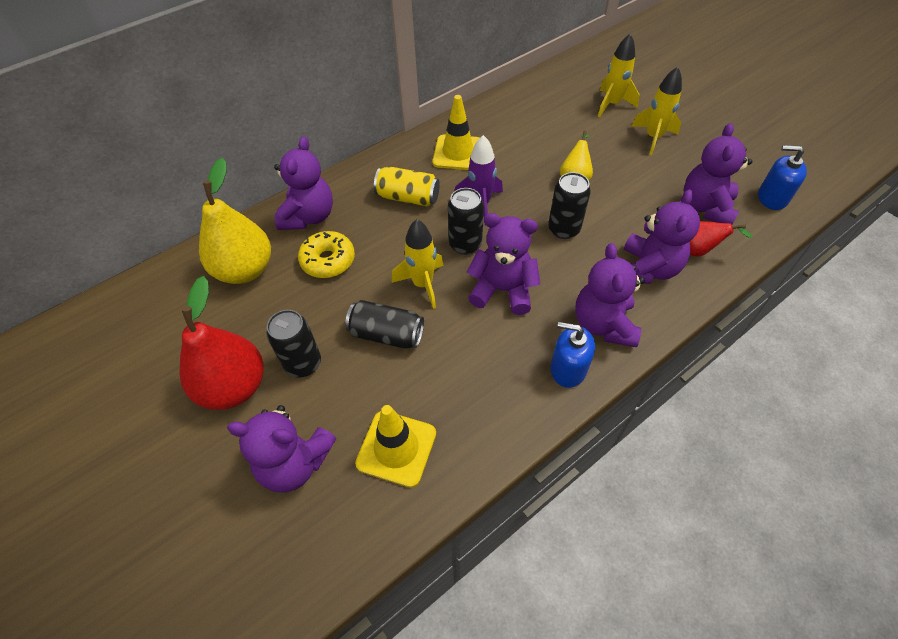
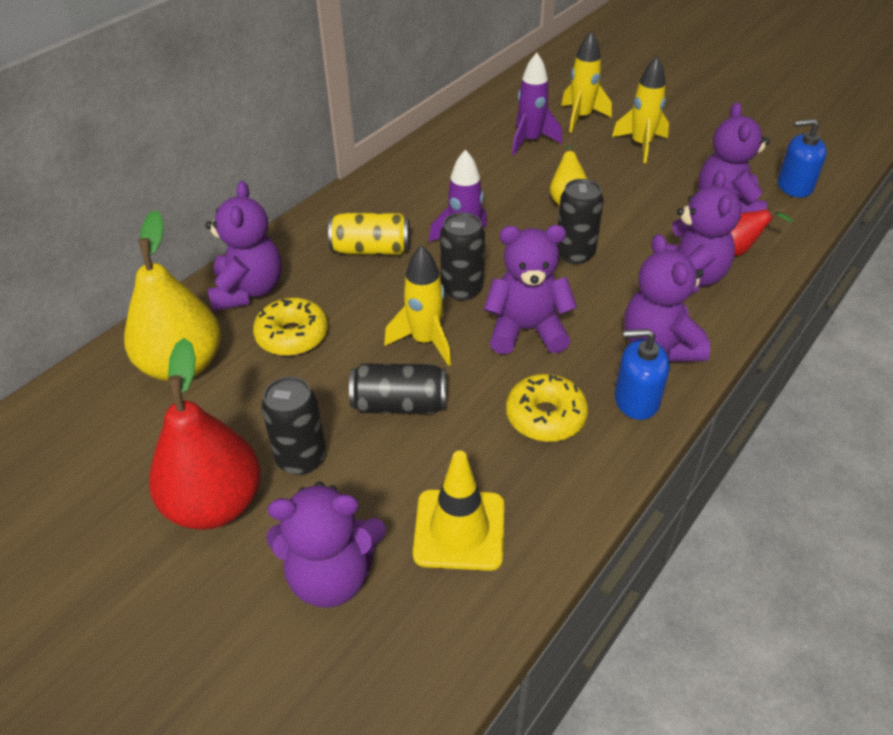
camera: 15 degrees left, 10 degrees down
yellow traffic cone [433,95,480,170] -> none
none -> yellow donut [506,374,588,442]
none -> purple rocket [512,53,562,155]

